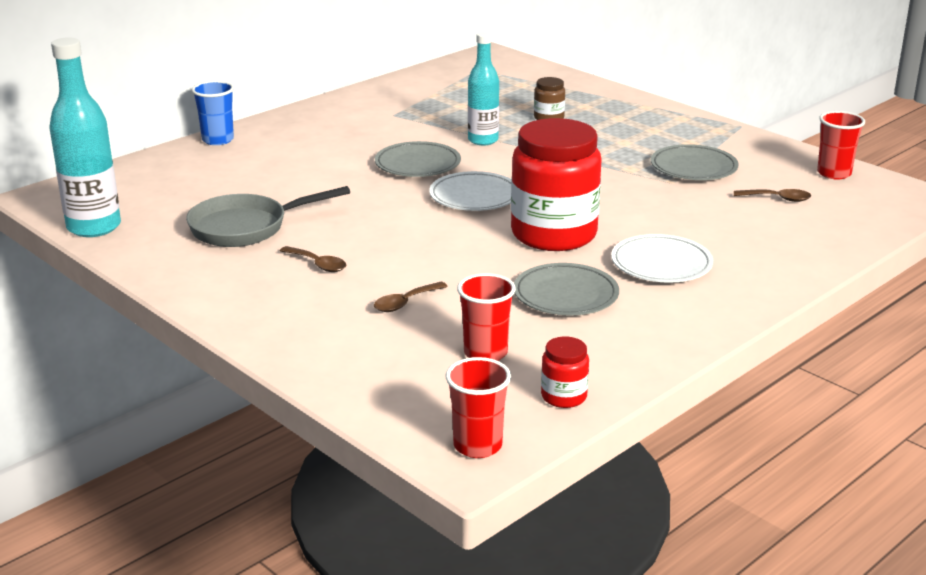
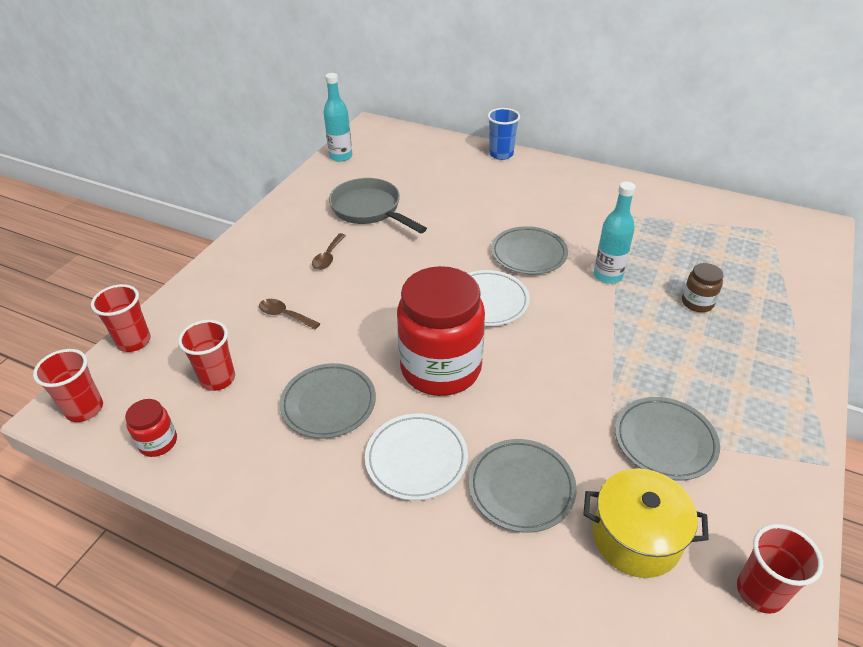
camera: 70 degrees right, 15 degrees up
turquoise bottle [49,37,121,237] -> turquoise bottle [323,73,352,162], size x0.66
brown spoon [734,189,811,202] -> yellow pot [583,468,709,578]
none -> red cup [91,284,151,352]
none -> grey plate [469,439,577,533]

